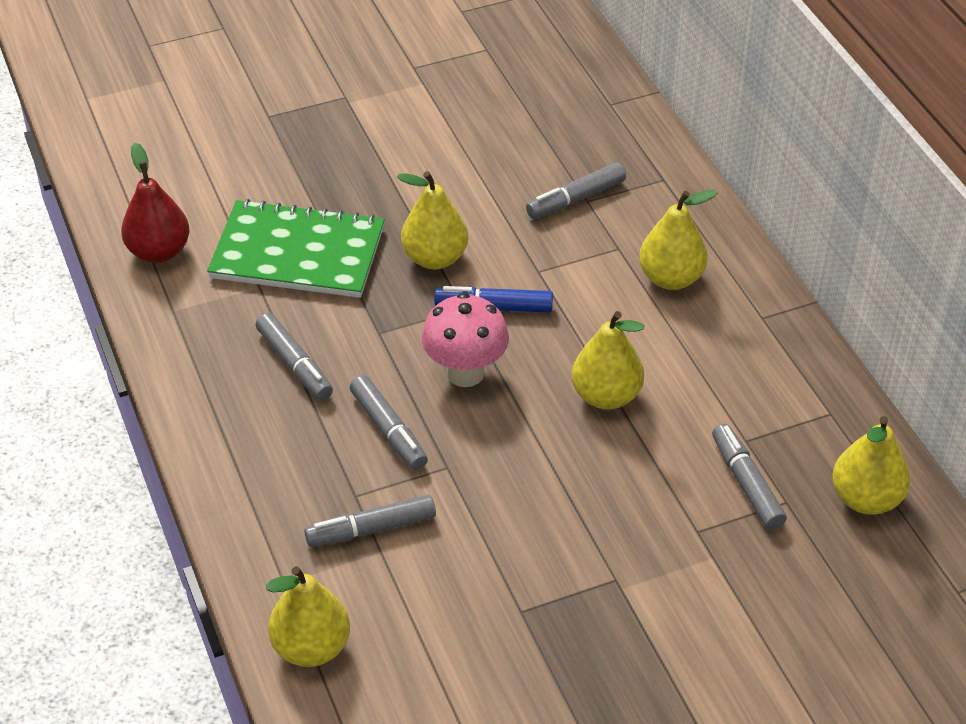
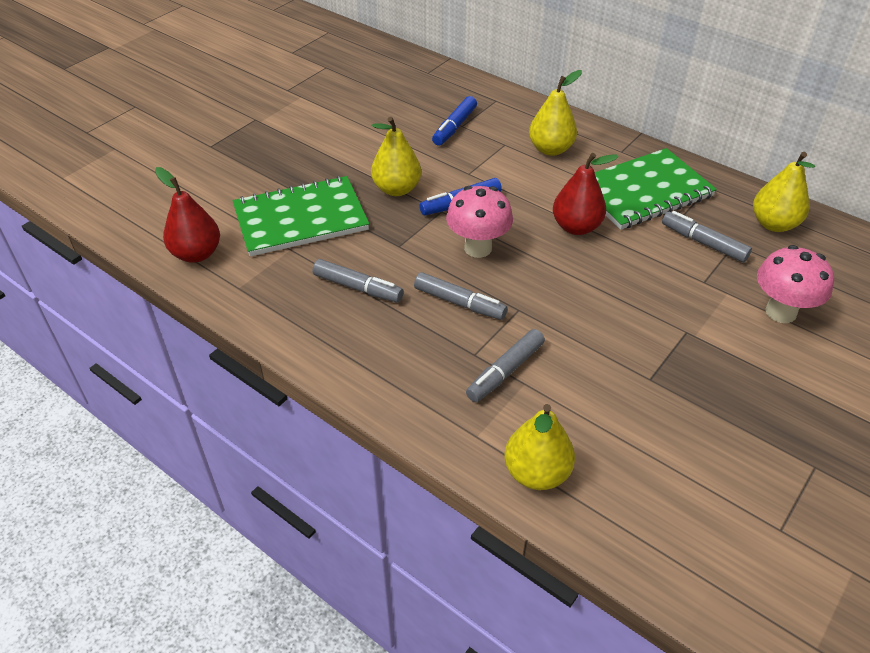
camera: 30 degrees left, 0 degrees up
grey marker [526,163,626,219] -> blue marker [432,96,477,146]
yellow pear [572,311,644,410] -> red pear [553,153,619,235]
none -> green notebook [595,148,717,230]
none -> pink mushroom [757,245,834,323]

